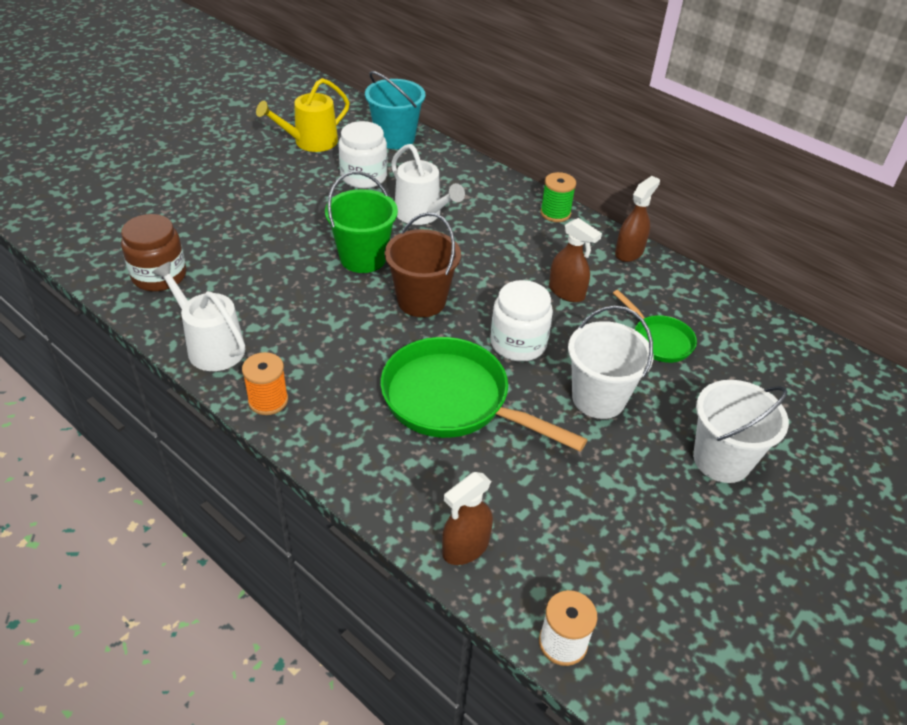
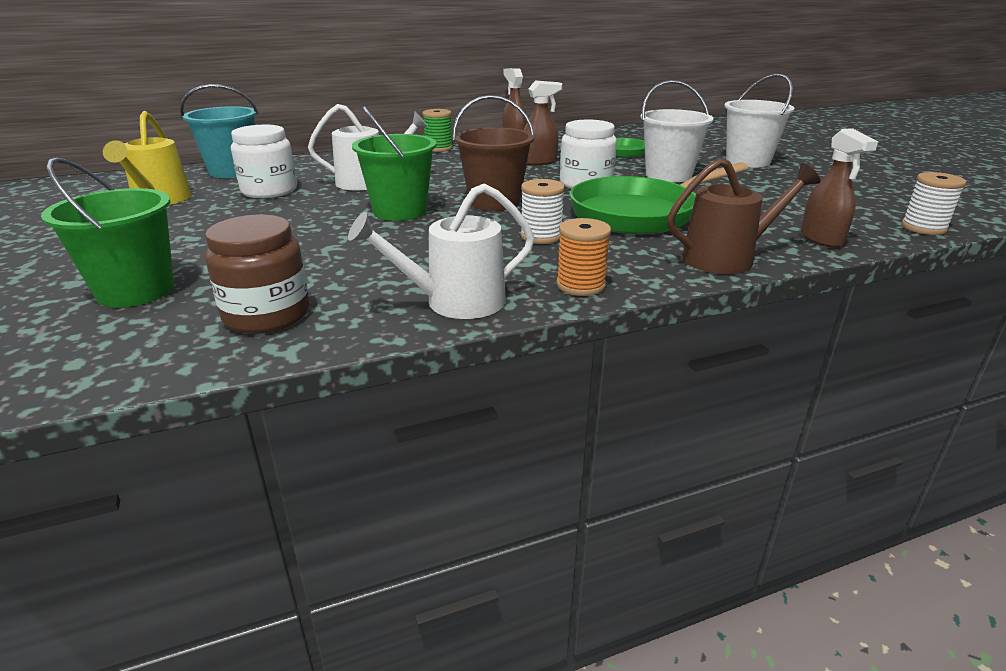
camera: 60 degrees left, 15 degrees down
none -> green bucket [41,157,174,307]
none -> white spool [521,179,565,244]
none -> brown watering can [667,158,821,274]

